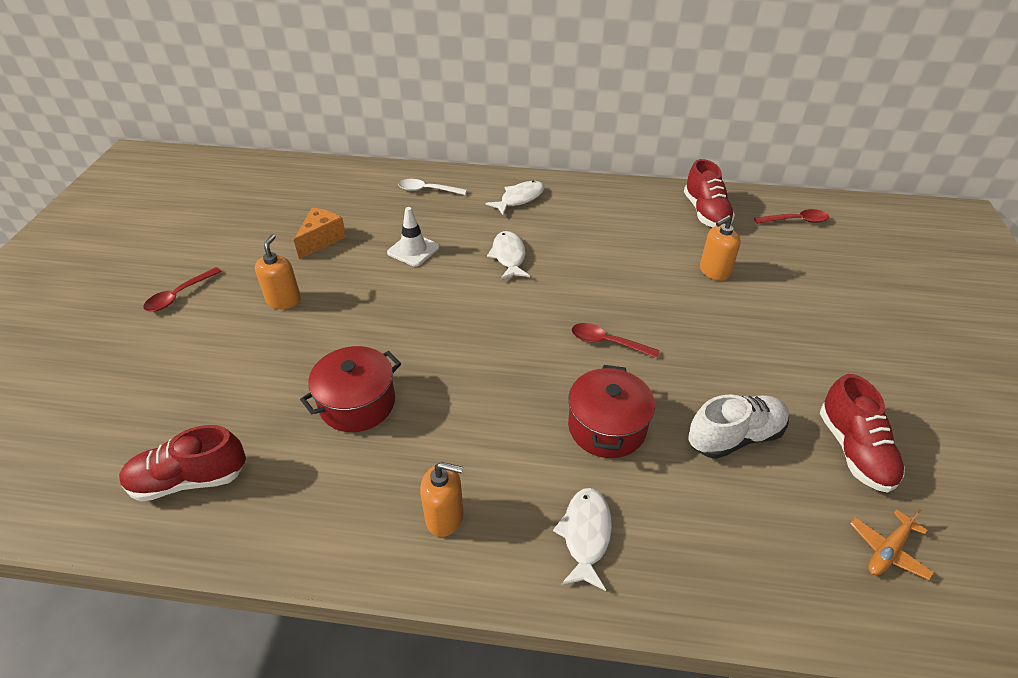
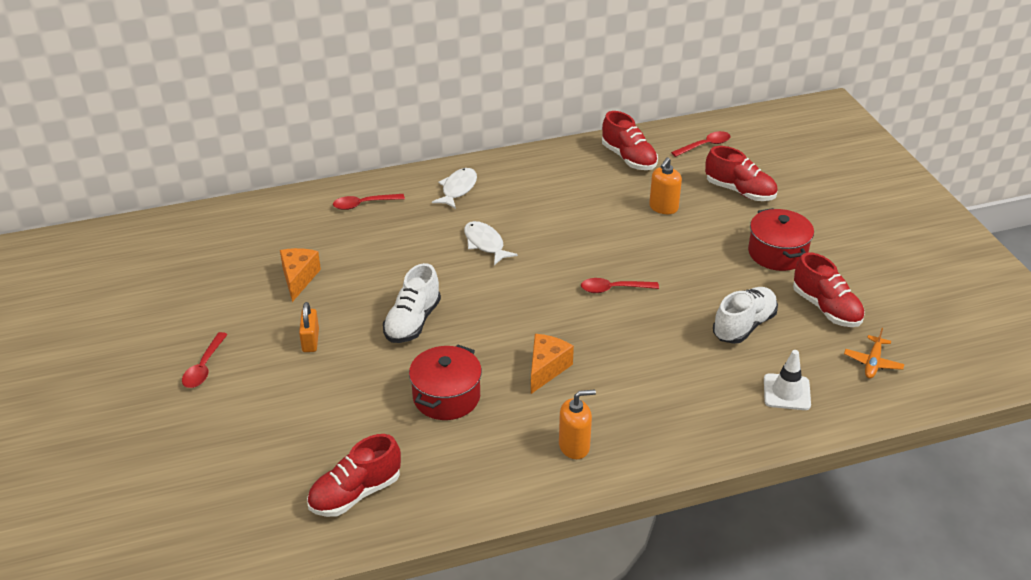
camera: 25 degrees left, 5 degrees down
orange soap dispenser [255,234,301,309] -> orange padlock [299,302,319,352]
white traffic cone [387,207,439,267] -> white traffic cone moved to [764,350,811,410]
white spoon [398,179,467,195] -> red spoon [333,194,405,210]
white fish [553,488,612,591] -> none
red pot [568,365,655,458] -> red pot moved to [748,208,814,271]
none -> white shoe [383,263,441,343]
none -> orange cheese [531,334,574,394]
none -> red shoe [705,146,778,201]

